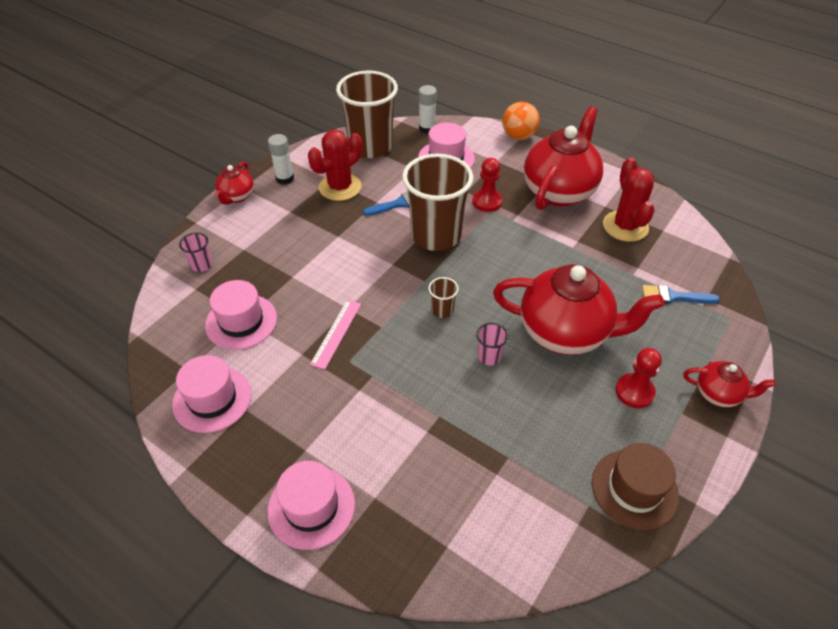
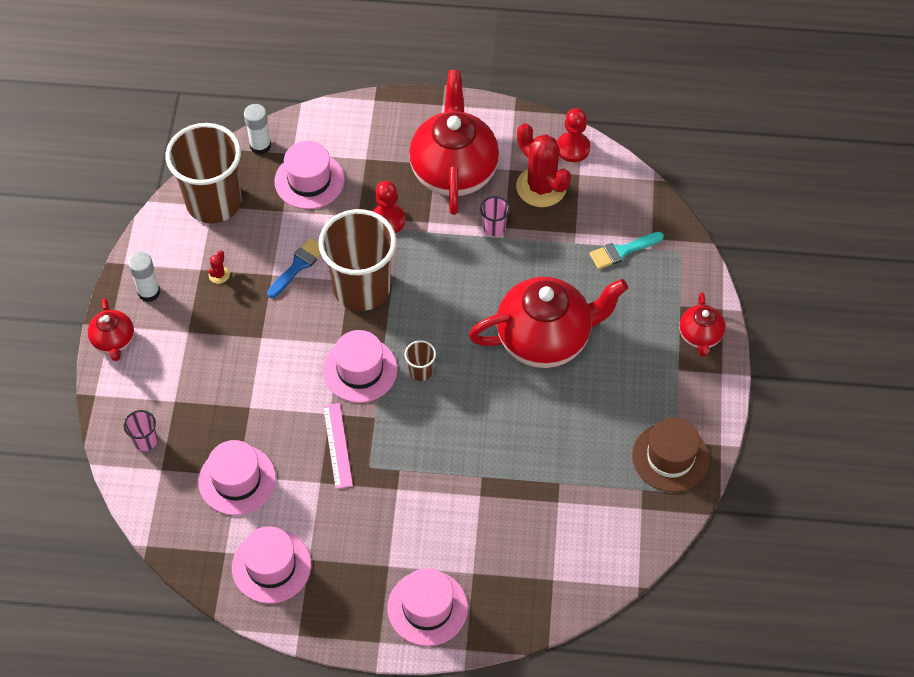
camera: 30 degrees left, 10 degrees up
red cactus [308,129,362,201] -> red cactus [209,250,230,284], size x0.41
pink cup [476,323,508,365] -> pink cup moved to [480,196,510,236]
orange ball [502,102,540,140] -> none
red pawn [616,348,662,408] -> red pawn moved to [557,108,591,162]
blue brush [642,285,720,304] -> turquoise brush [590,232,664,269]
red teapot [683,361,776,407] -> red teapot turned 105 degrees clockwise [679,292,725,357]
none -> pink hat [323,330,397,403]

